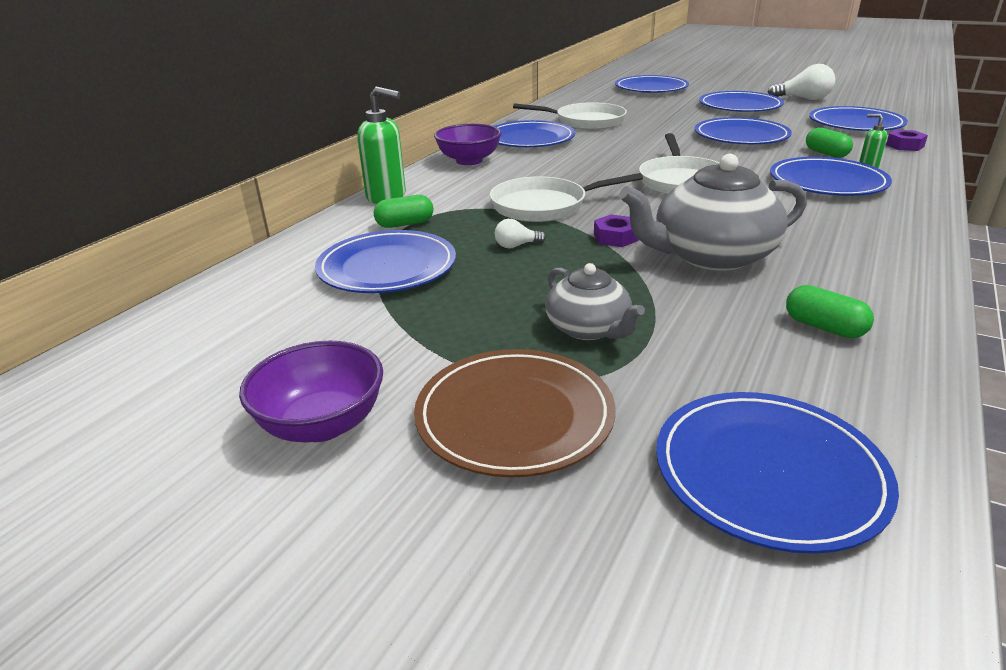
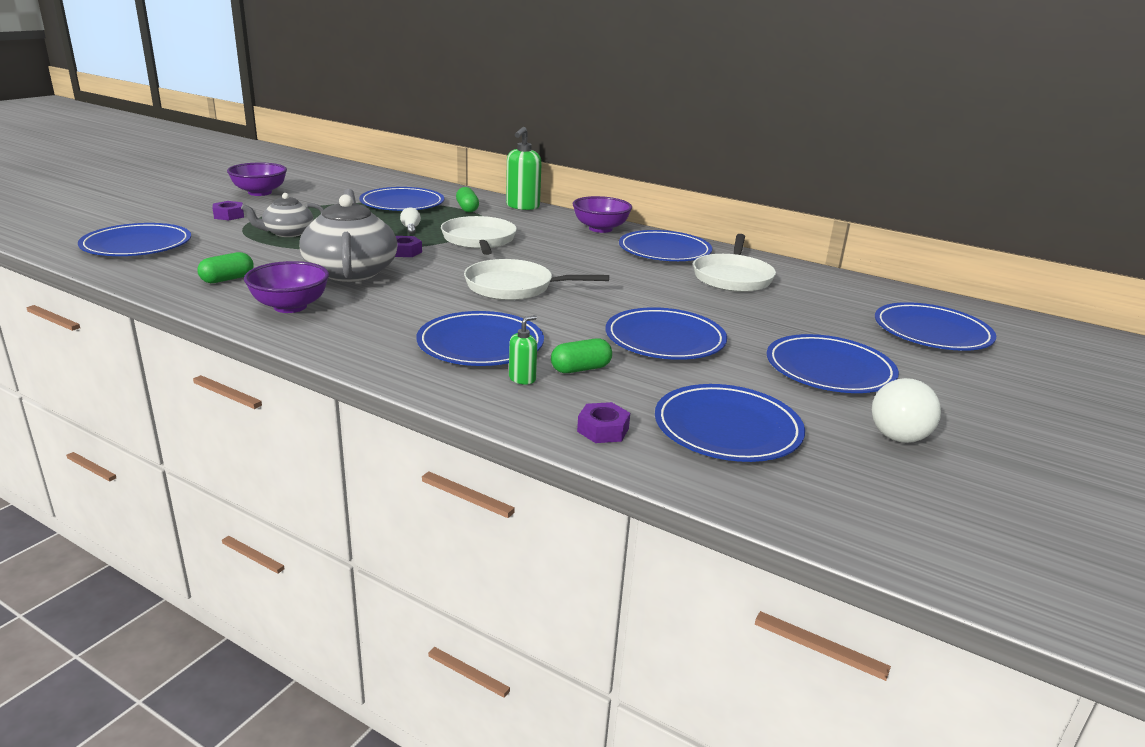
camera: 90 degrees right, 5 degrees down
brown plate [414,349,615,477] -> purple nut [213,201,244,220]
none -> purple bowl [244,261,329,313]

